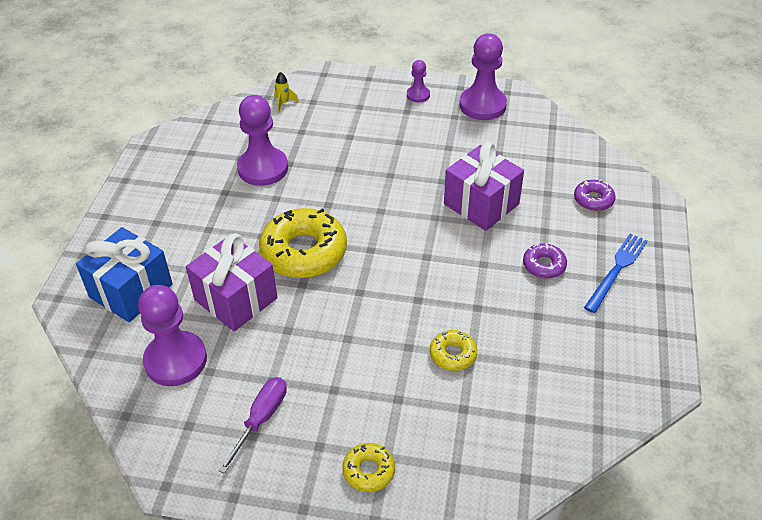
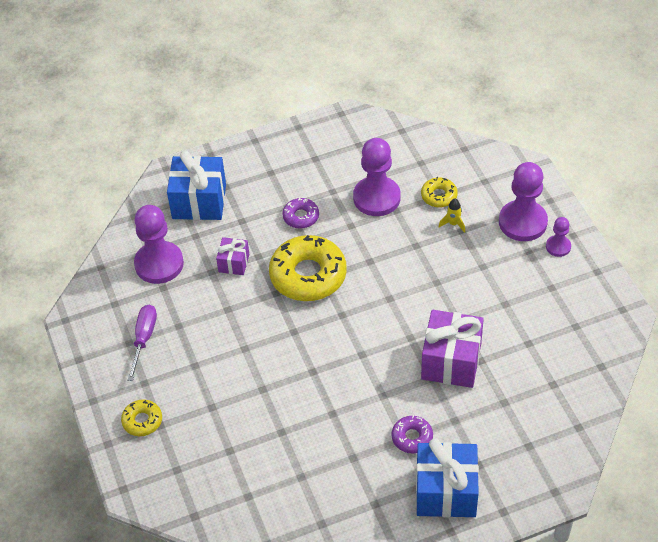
camera: 60 degrees right, 5 degrees up
purple gift [186,233,277,331] -> purple gift [216,237,249,275], size x0.53
purple screwdriver [218,377,287,474] -> purple screwdriver turned 75 degrees counterclockwise [127,305,157,381]
yellow rocket [274,72,299,112] -> yellow rocket moved to [439,198,465,233]
yellow donut [430,330,477,371] -> yellow donut moved to [421,177,458,207]
purple pawn [459,33,507,120] -> purple pawn moved to [499,162,548,241]
purple donut [574,179,616,211] -> purple donut moved to [282,198,319,229]
blue fork [584,233,648,313] -> blue gift [416,438,479,517]

